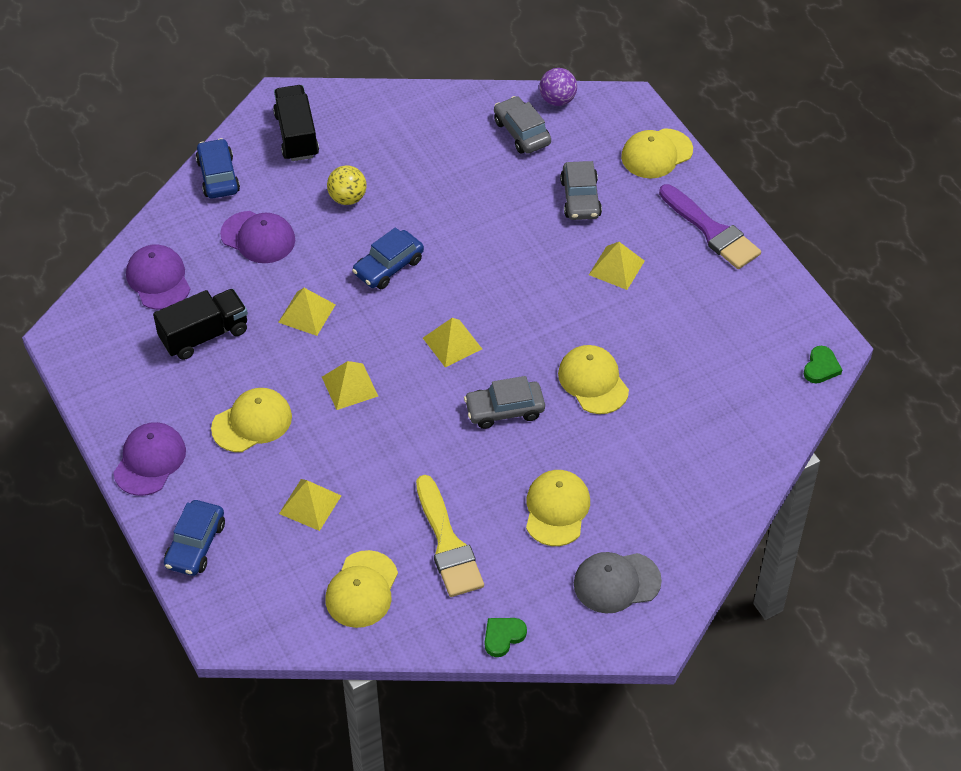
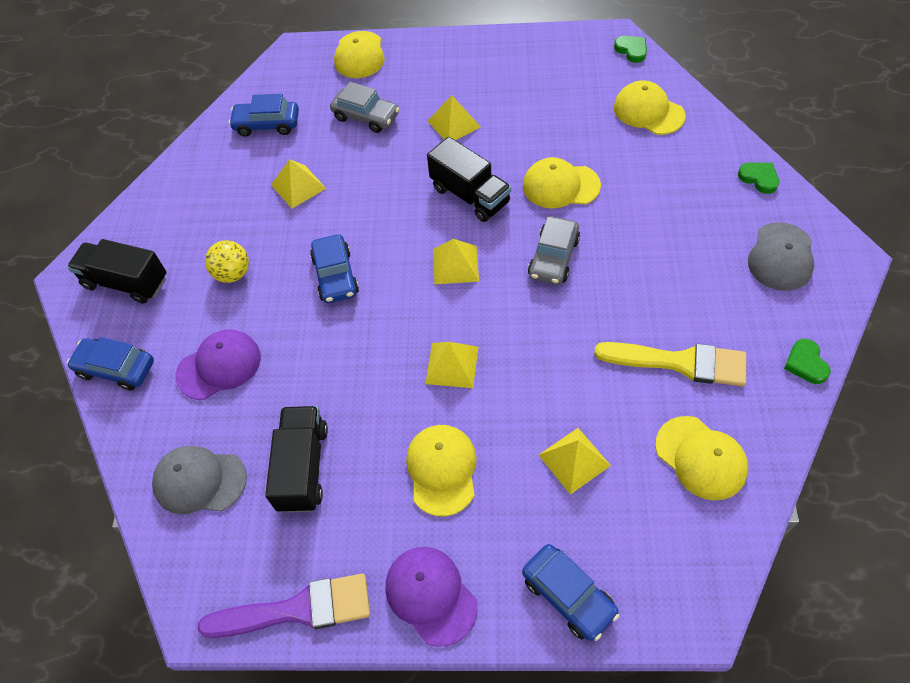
camera: 55 degrees left, 5 degrees up
purple cap [126,244,190,310] -> grey cap [152,446,247,514]
yellow pyramid [278,288,336,336] -> yellow pyramid moved to [271,159,327,209]
grey car [494,96,551,154] -> blue car [229,94,299,137]
yellow cap [526,470,590,546] -> yellow cap moved to [614,81,686,135]
purple ball [539,68,577,106] -> none
purple brush [659,184,761,269] -> purple brush moved to [198,573,370,638]
none -> black truck [427,137,511,222]
none -> green heart [738,162,779,194]

